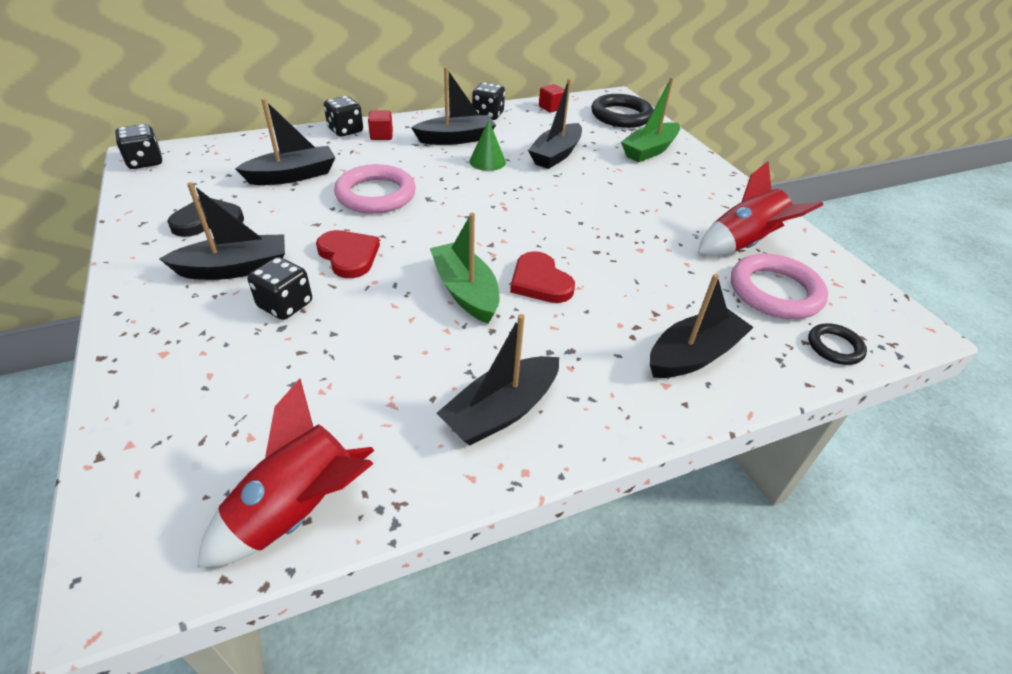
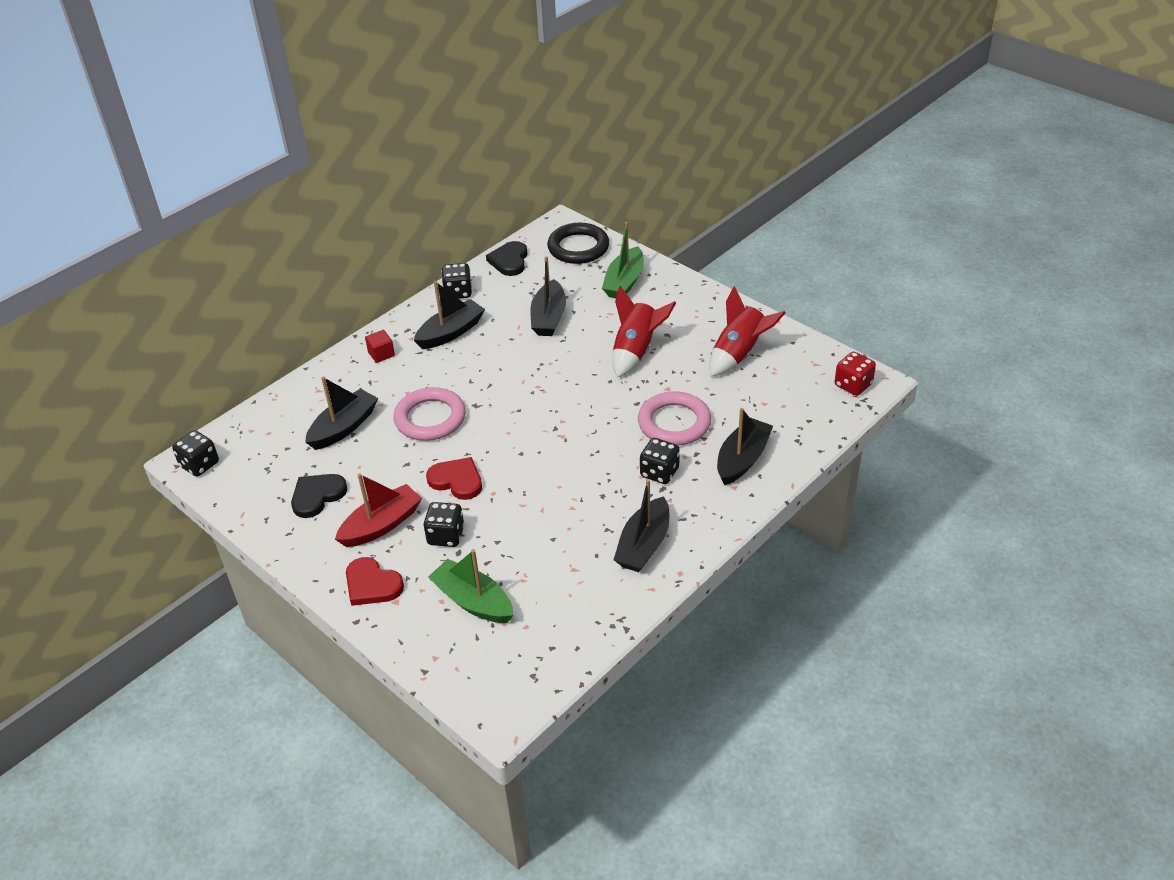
camera: 20 degrees left, 0 degrees up
black boat [159,182,285,280] -> red boat [335,473,422,547]
red rocket [198,379,375,567] -> red rocket moved to [612,286,676,378]
black dice [324,96,363,136] -> black dice moved to [640,438,680,484]
green boat [430,213,500,324] -> green boat moved to [428,549,513,623]
green cone [469,120,506,171] -> none
red heart [510,251,575,303] -> red heart moved to [346,557,404,606]
red cube [539,84,565,113] -> black heart [486,241,528,276]
pink ring [731,254,828,319] -> pink ring moved to [638,391,711,446]
black ring [808,323,867,365] -> none
none -> red dice [835,351,876,396]

